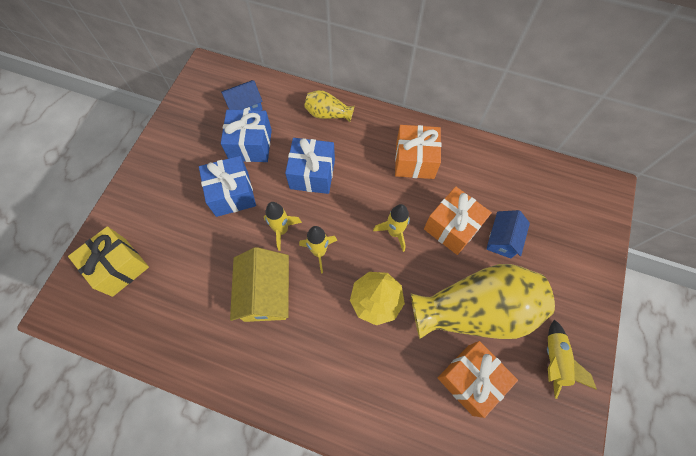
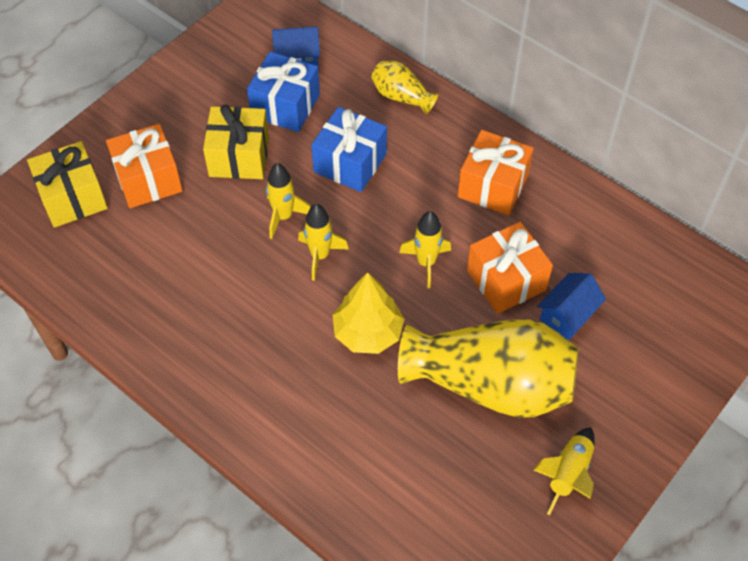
camera: 20 degrees right, 10 degrees down
blue gift [199,156,256,217] -> yellow gift [203,105,269,179]
yellow house [230,247,289,322] -> none
orange gift [438,341,518,418] -> orange gift moved to [106,124,183,208]

